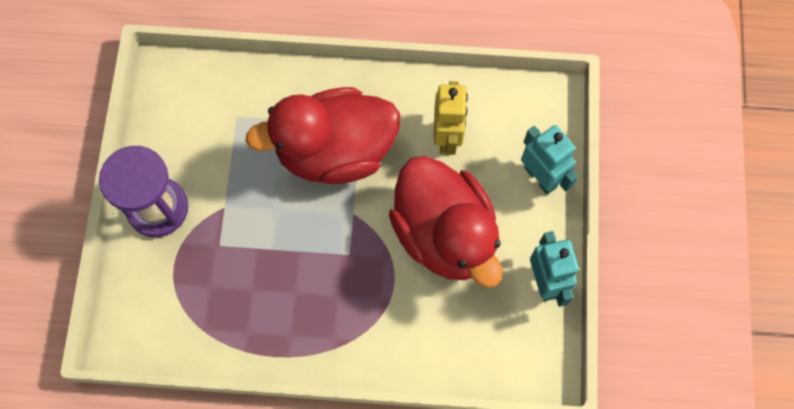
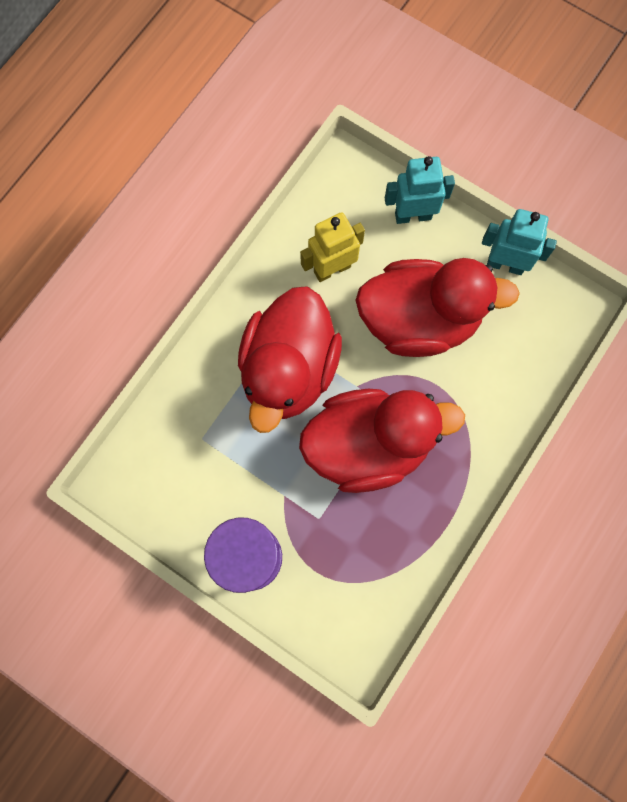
camera: 60 degrees left, 5 degrees up
yellow robot [433,81,468,155] -> yellow robot turned 60 degrees counterclockwise [300,212,365,282]
none -> red duck [299,389,465,493]

